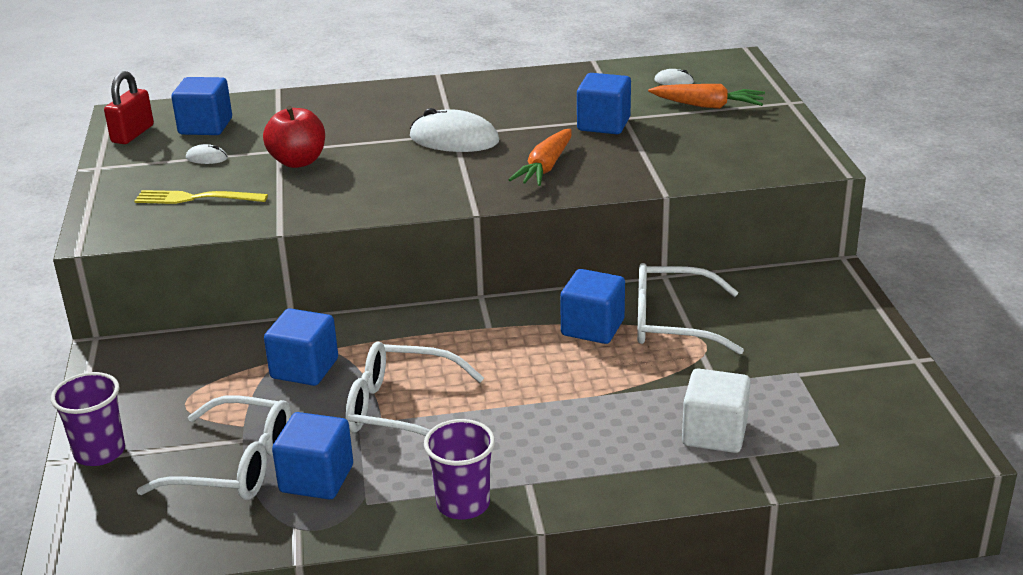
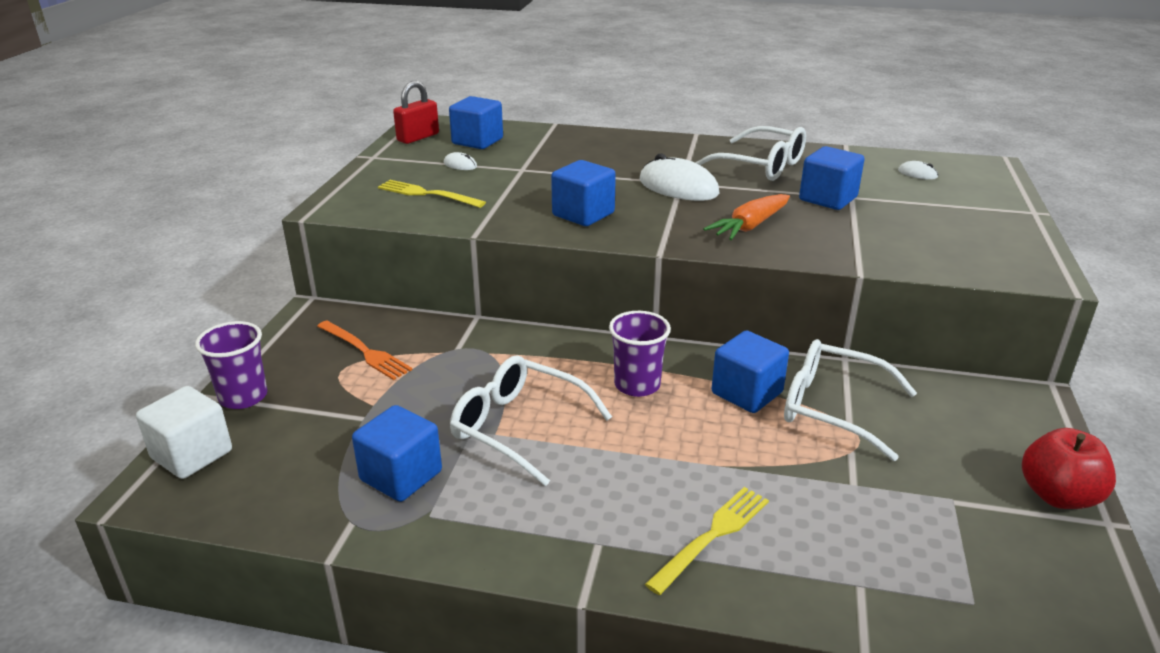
camera: 20 degrees right, 0 degrees up
white glasses [137,395,292,500] -> white glasses moved to [695,126,806,181]
red apple [263,106,325,168] -> red apple moved to [1022,428,1116,509]
blue cube [264,308,338,386] -> blue cube moved to [551,160,616,226]
purple cup [424,419,495,519] -> purple cup moved to [609,311,671,397]
orange carrot [648,84,765,109] -> none
white cube [682,368,751,453] -> white cube moved to [136,386,232,479]
none -> orange fork [317,321,412,380]
none -> yellow fork [645,487,769,595]

